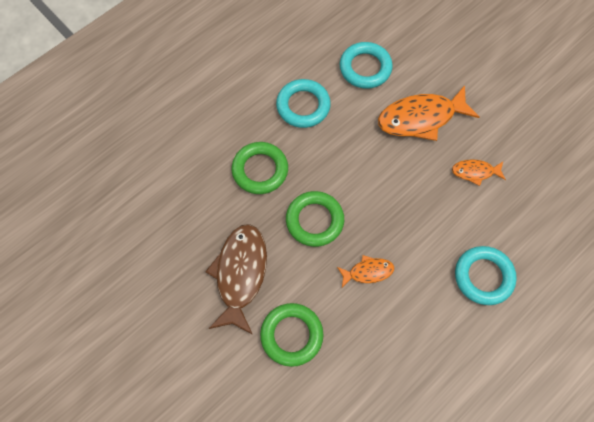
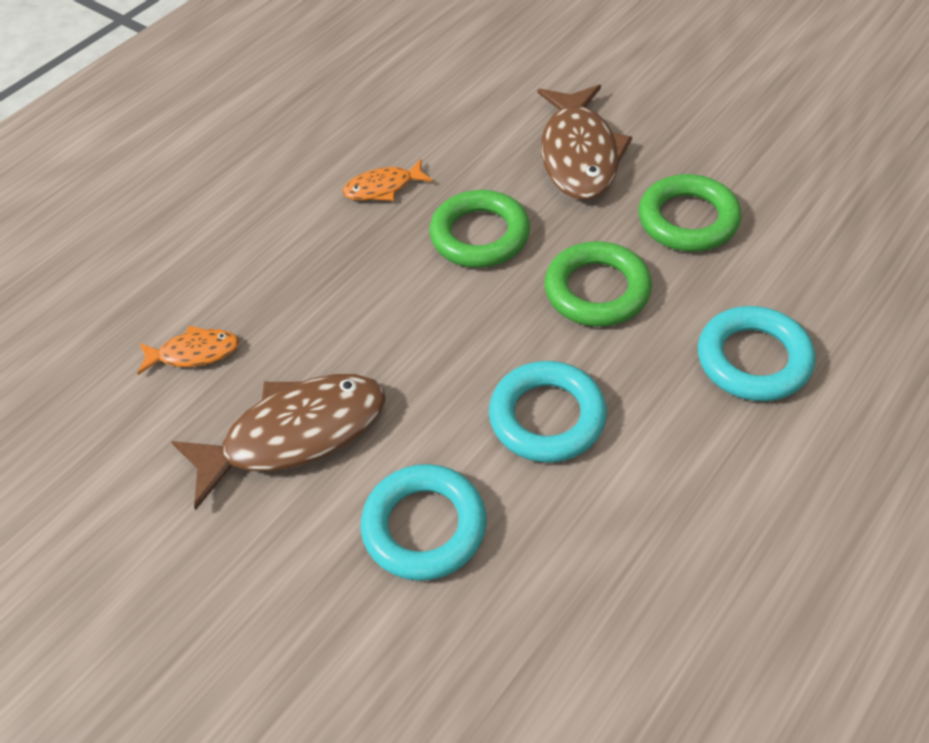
camera: 175 degrees right, 15 degrees down
green ring [260,303,323,367] -> green ring moved to [638,174,741,252]
orange fish [378,85,479,141] -> brown fish [171,374,386,510]
turquoise ring [455,246,517,305] -> turquoise ring moved to [698,306,815,401]

